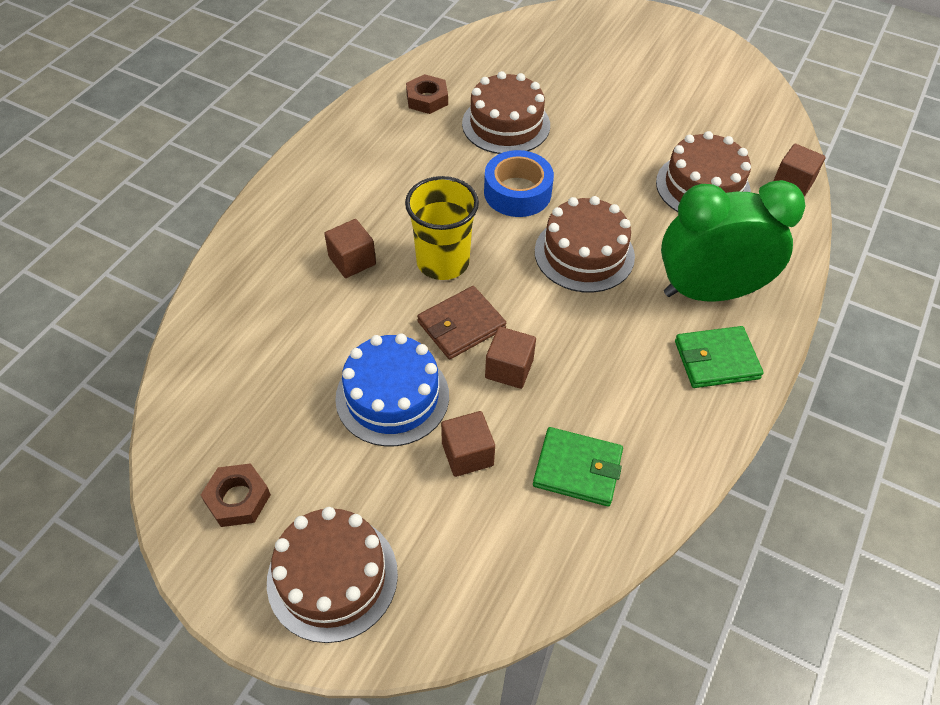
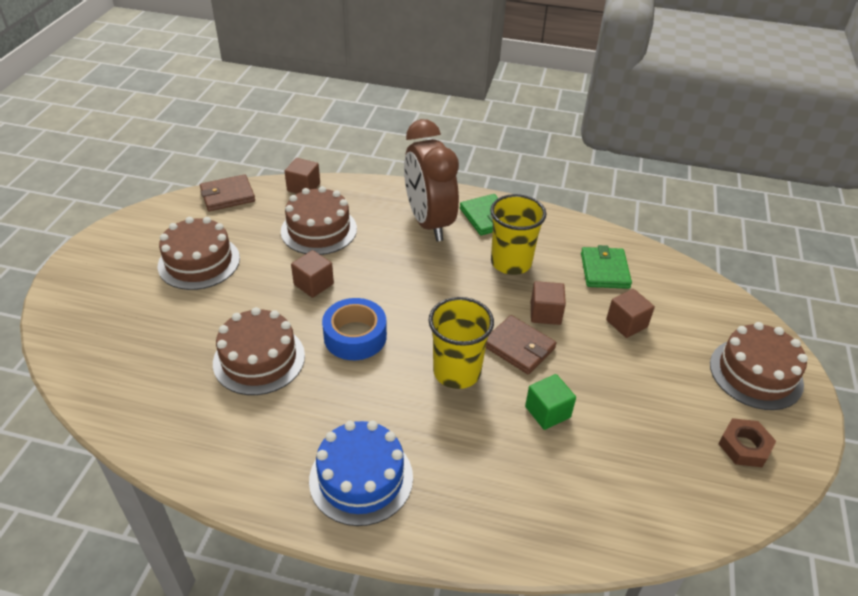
camera: 105 degrees left, 10 degrees down
brown cube [324,219,376,278] -> brown cube moved to [291,250,334,298]
blue cake [335,333,449,447] -> blue cake moved to [309,421,413,526]
brown nut [406,74,448,114] -> none
brown cake [535,196,635,293] -> brown cake moved to [158,217,240,290]
green clock [661,180,806,301] -> brown clock [404,119,459,241]
none -> brown wallet [200,174,255,211]
none -> yellow cup [490,194,546,275]
none -> green cube [525,374,576,430]

